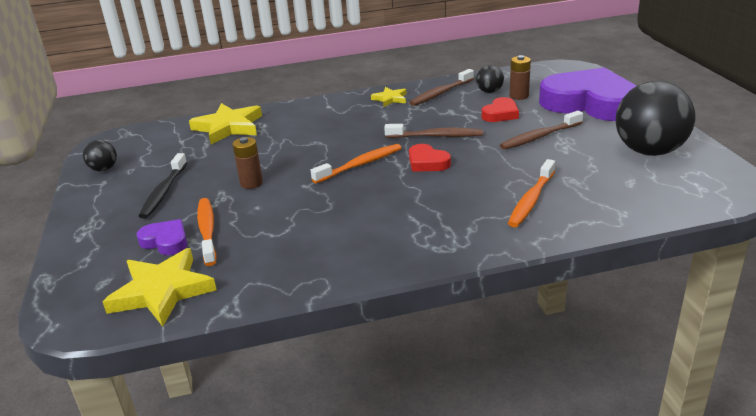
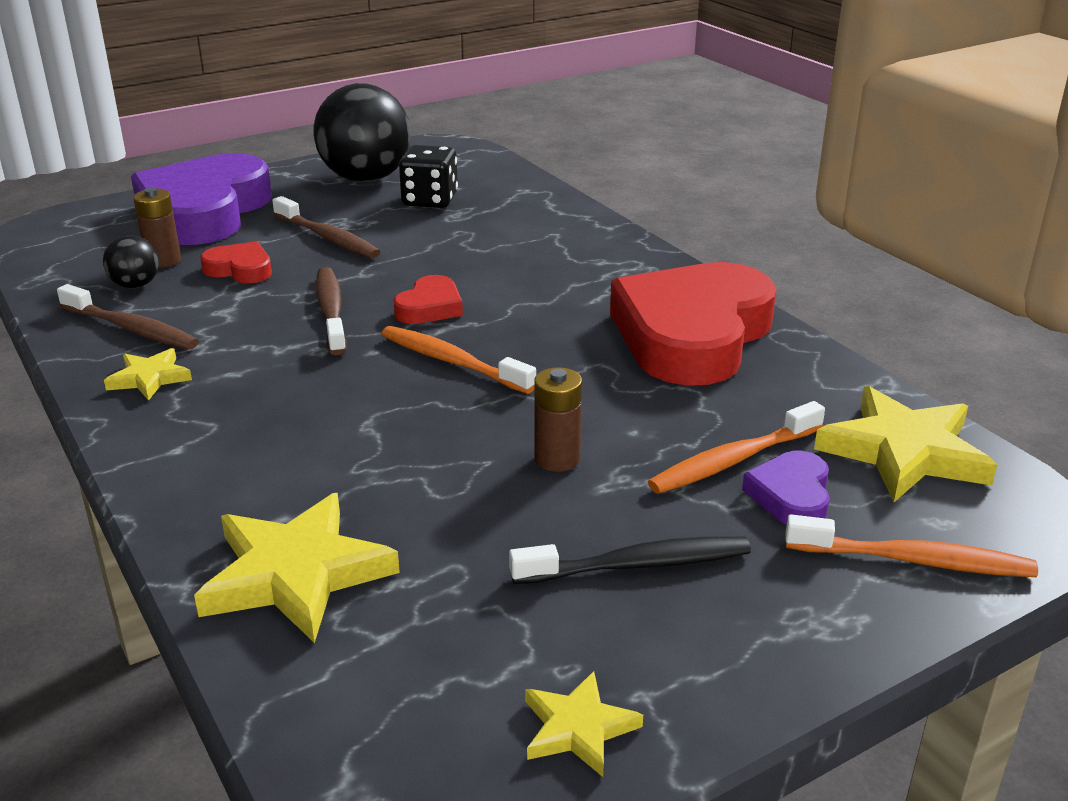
camera: 110 degrees left, 0 degrees up
black ball [83,140,117,171] -> yellow star [525,671,643,777]
orange toothbrush [508,159,555,228] -> orange toothbrush moved to [785,514,1038,577]
none -> black dice [399,145,458,208]
none -> red heart [610,262,776,386]

